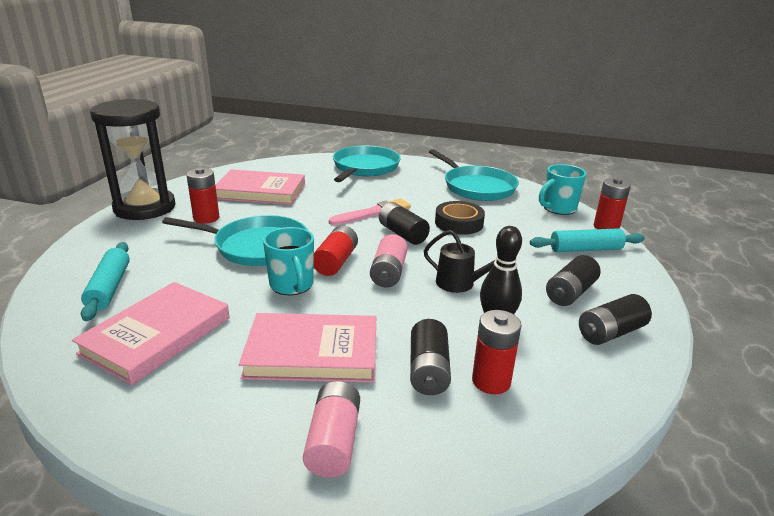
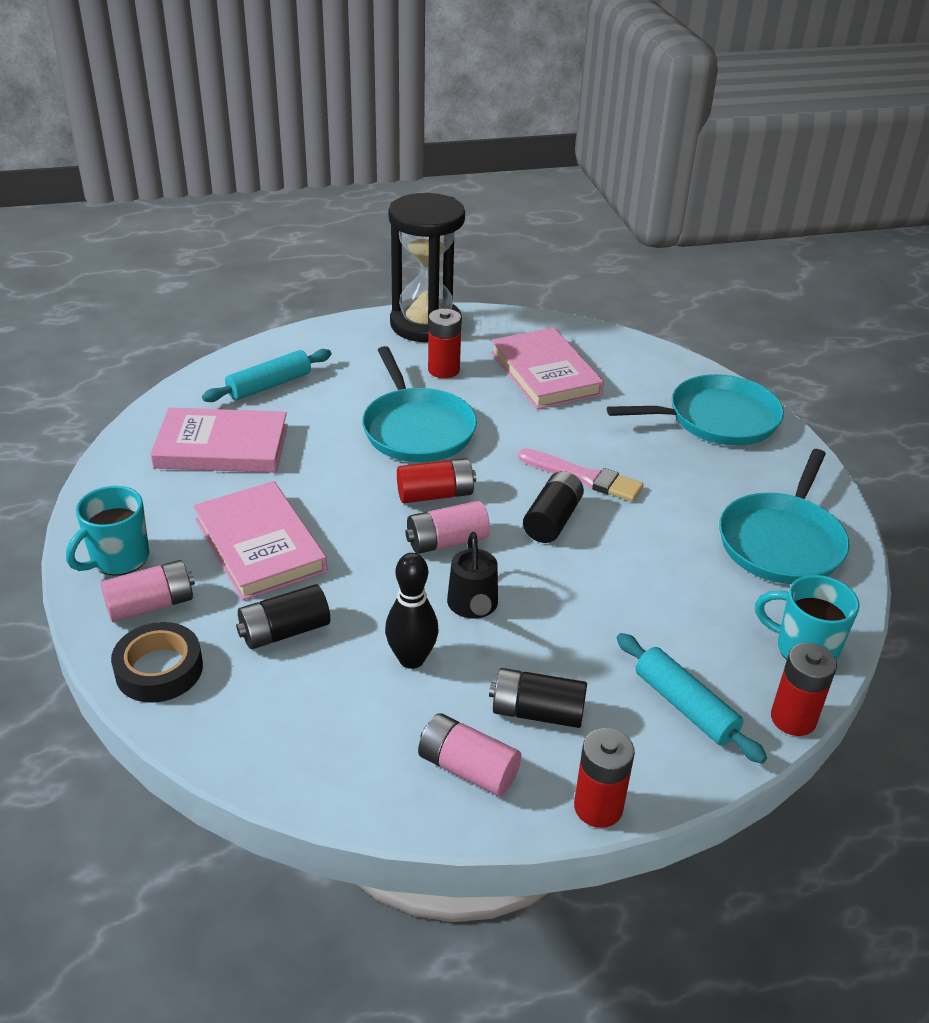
camera: 60 degrees right, 10 degrees up
turquoise mug [263,227,314,295] -> turquoise mug moved to [66,486,149,576]
black tape [435,201,485,235] -> black tape moved to [111,622,203,703]
red battery [472,310,522,394] -> red battery moved to [574,728,635,828]
black battery [579,294,652,345] -> pink battery [418,713,522,796]

